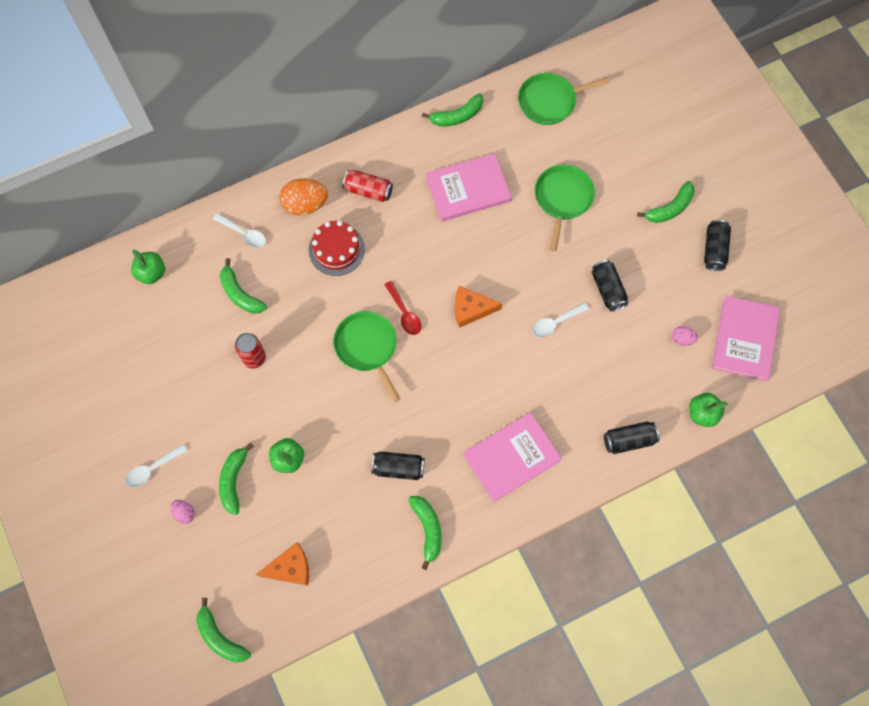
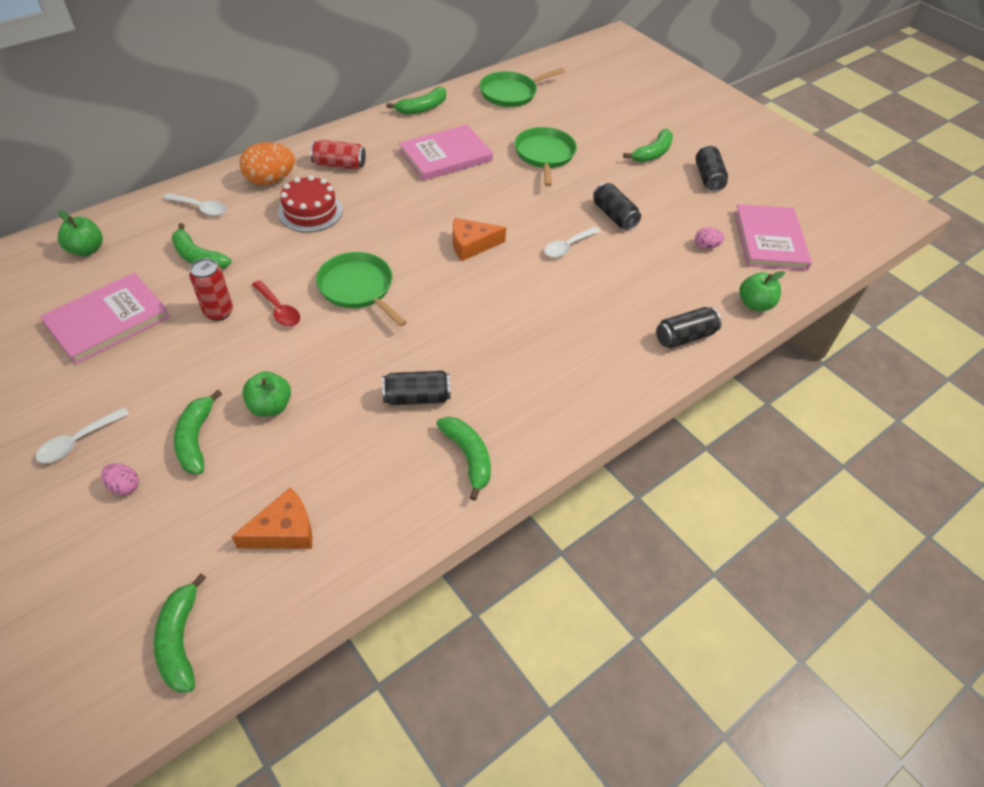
camera: 15 degrees left, 20 degrees down
green banana [196,598,251,662] -> green banana turned 45 degrees clockwise [154,573,206,692]
red spoon [384,281,421,335] -> red spoon moved to [252,280,300,327]
pink book [463,412,562,502] -> pink book moved to [40,273,170,364]

